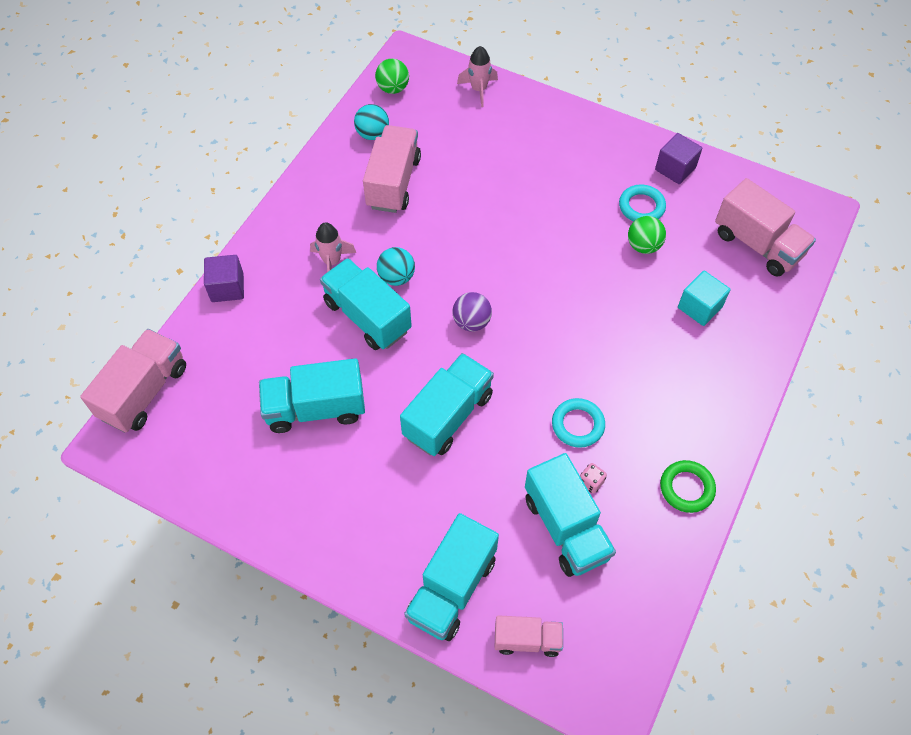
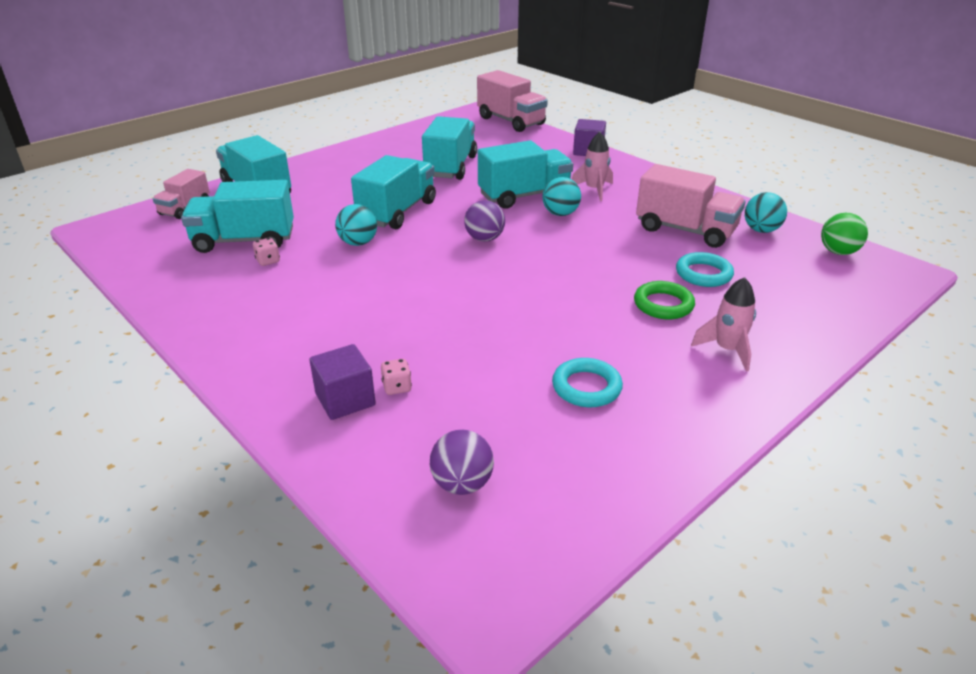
camera: 110 degrees right, 25 degrees down
turquoise truck [400,353,494,456] -> turquoise truck turned 120 degrees counterclockwise [351,155,436,229]
pink rocket [457,46,498,107] -> pink rocket moved to [691,277,756,372]
turquoise ring [552,398,605,448] -> turquoise ring moved to [676,252,734,287]
green ball [628,216,666,254] -> none
purple cube [655,133,702,184] -> purple cube moved to [310,344,376,420]
green ring [660,460,716,513] -> green ring moved to [634,281,695,319]
turquoise cube [678,271,730,326] -> pink dice [381,359,412,395]
pink truck [715,178,816,277] -> purple ball [430,430,494,495]
none -> turquoise ball [335,204,377,246]

